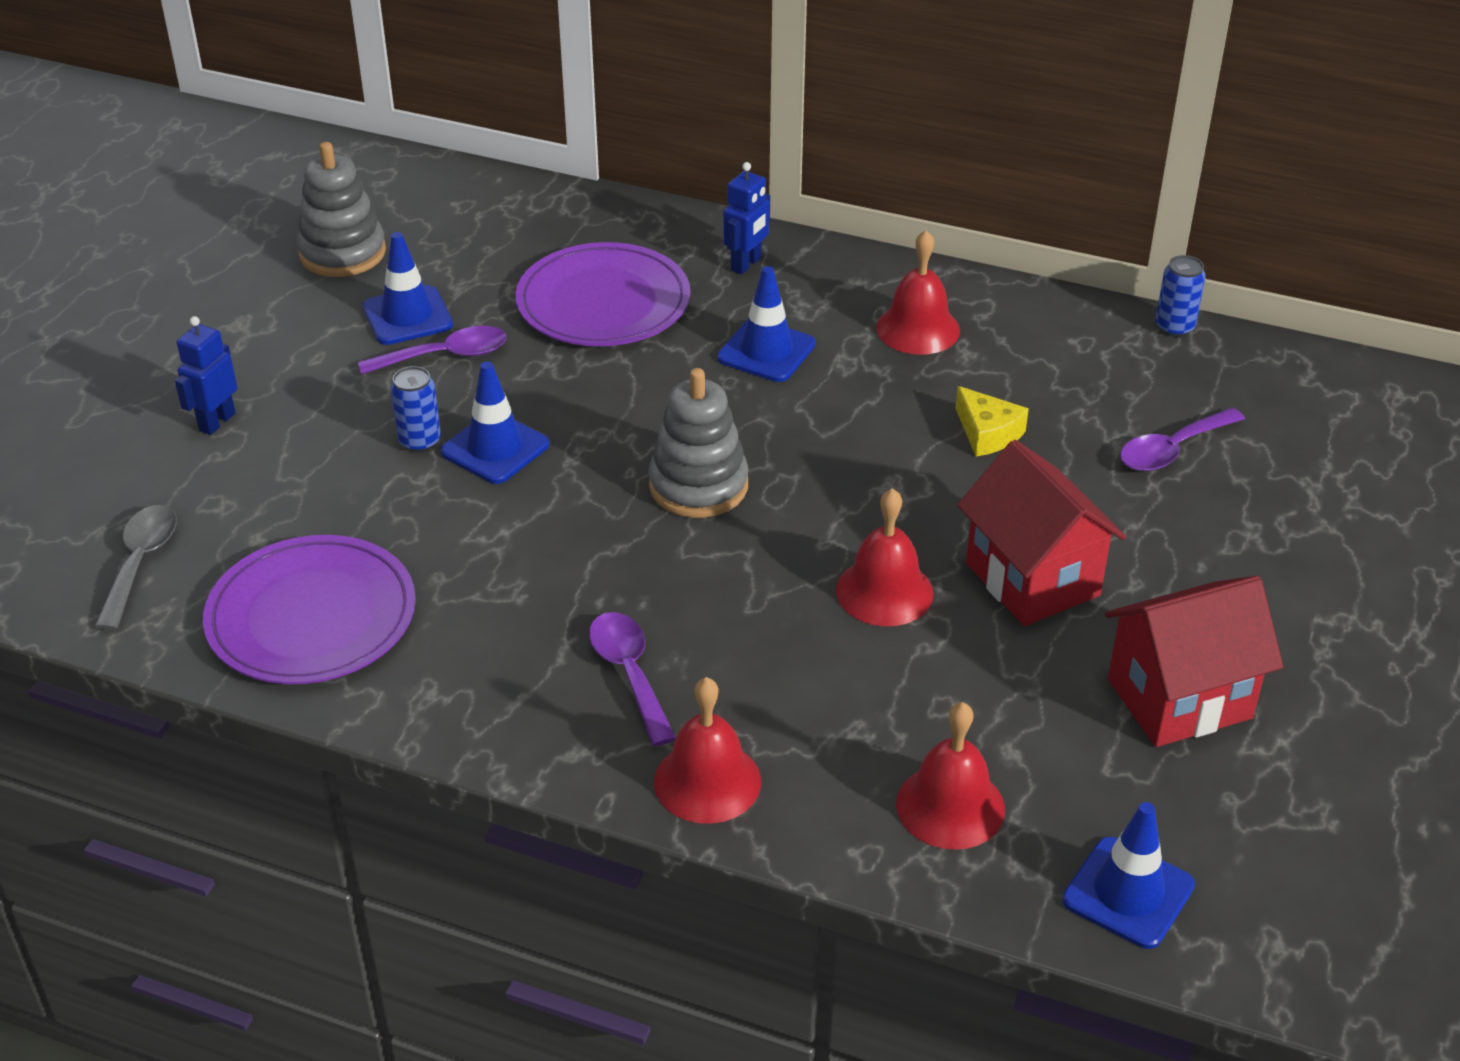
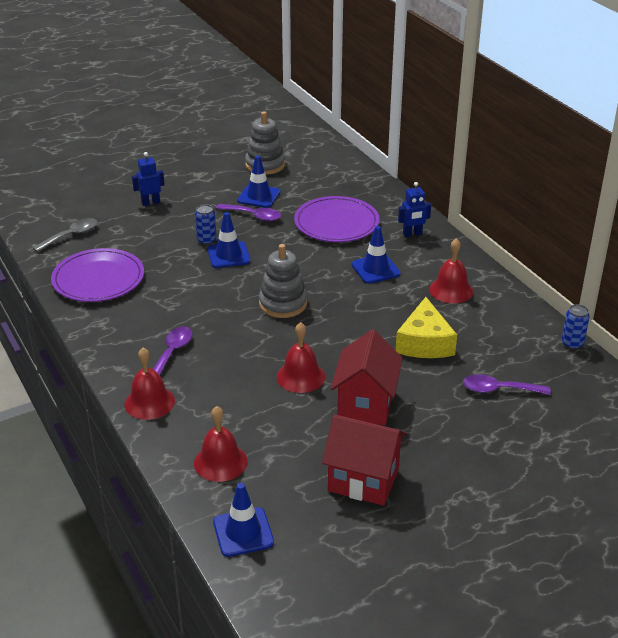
camera: 40 degrees right, 5 degrees down
yellow cheese [956,386,1029,456] -> yellow cheese [396,297,457,358], size x1.68

